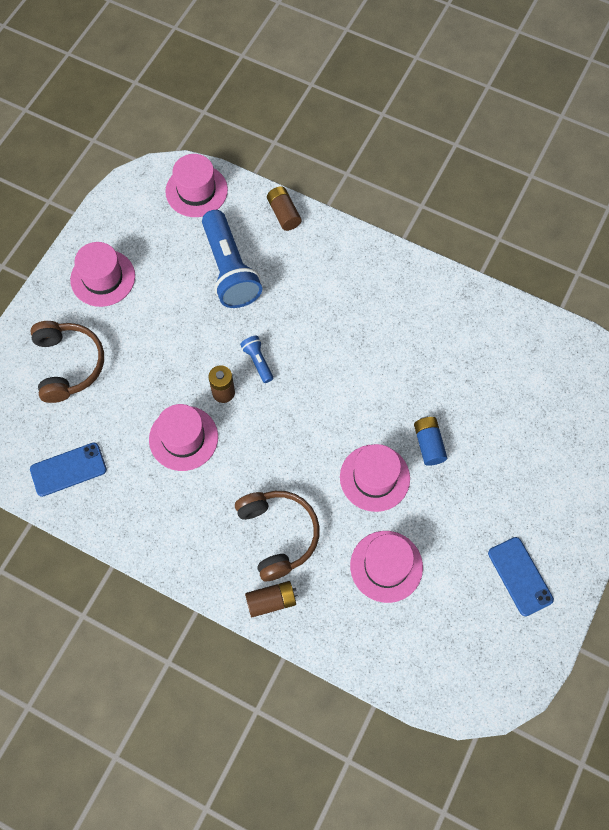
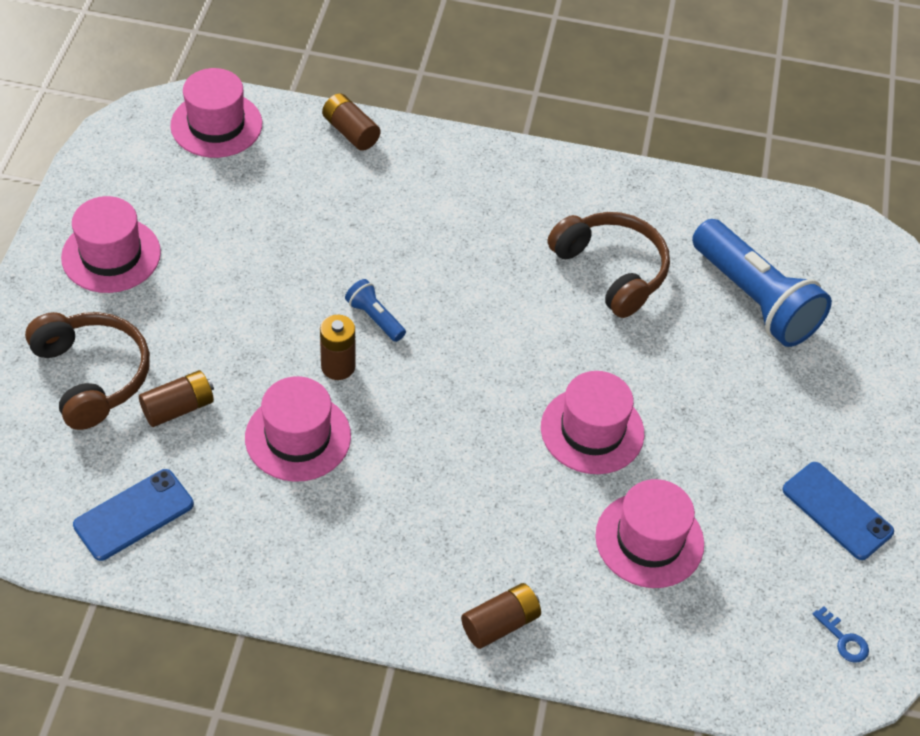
camera: 20 degrees left, 15 degrees down
blue flashlight [202,210,262,308] -> blue flashlight moved to [692,219,832,347]
brown headphones [235,491,320,581] -> brown headphones moved to [548,212,670,318]
blue battery [414,416,447,466] -> none
none -> brown battery [139,370,214,427]
none -> blue key [813,606,869,663]

